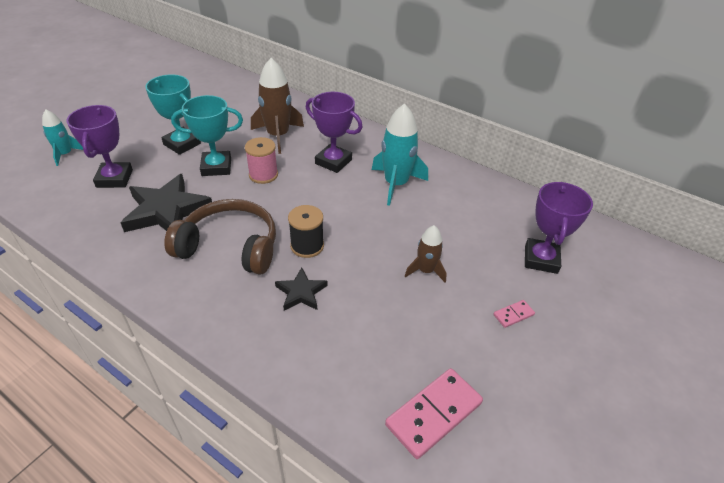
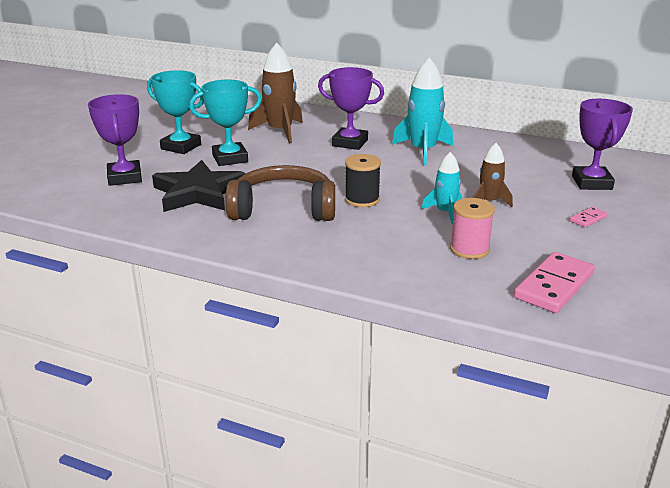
camera: 10 degrees left, 15 degrees down
turquoise rocket [42,109,83,166] -> turquoise rocket moved to [422,152,462,224]
pink spool [245,137,278,184] -> pink spool moved to [450,198,495,259]
black star [275,268,328,311] -> none

